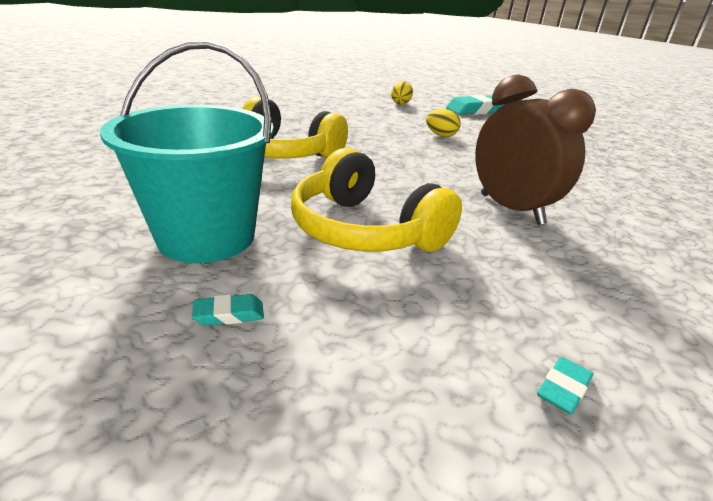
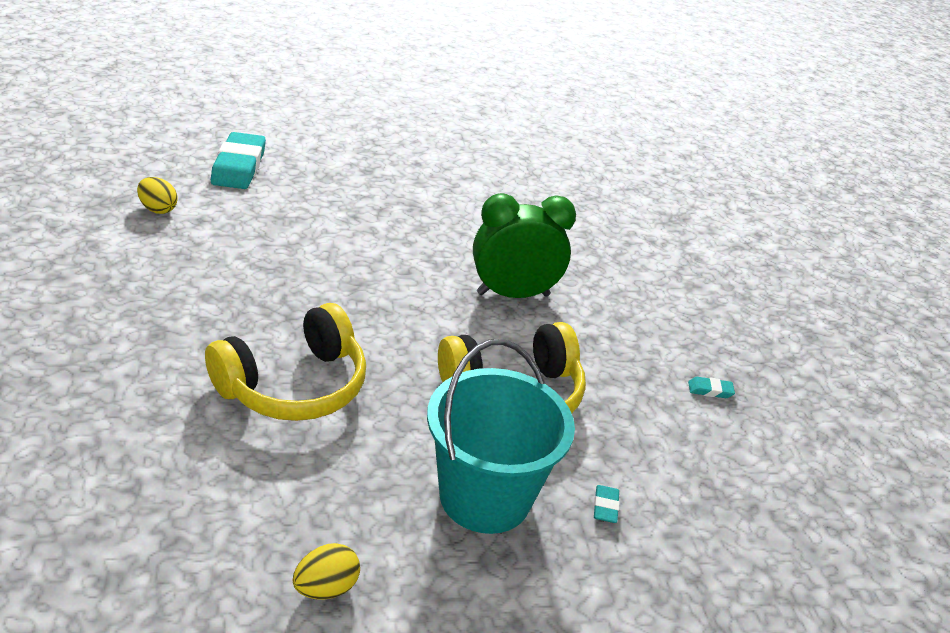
camera: 70 degrees left, 5 degrees up
yellow egg [426,109,460,137] -> yellow egg moved to [293,543,360,600]
brown clock [475,74,596,225] -> green clock [473,193,576,298]
turquoise eraser [537,357,593,415] -> turquoise eraser turned 60 degrees counterclockwise [688,377,735,398]

